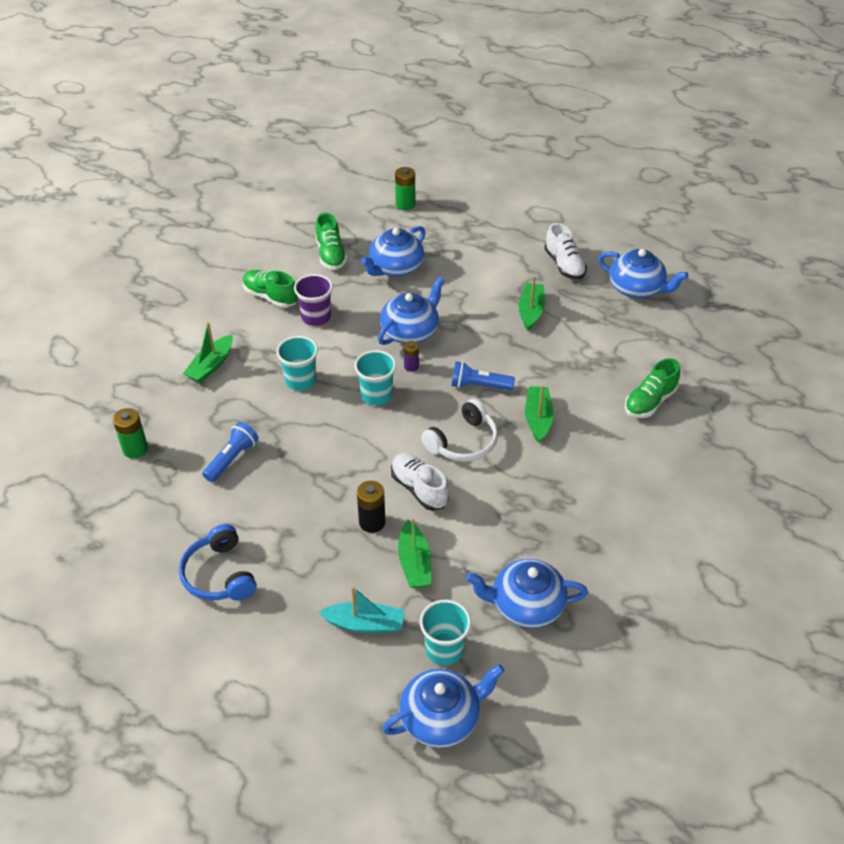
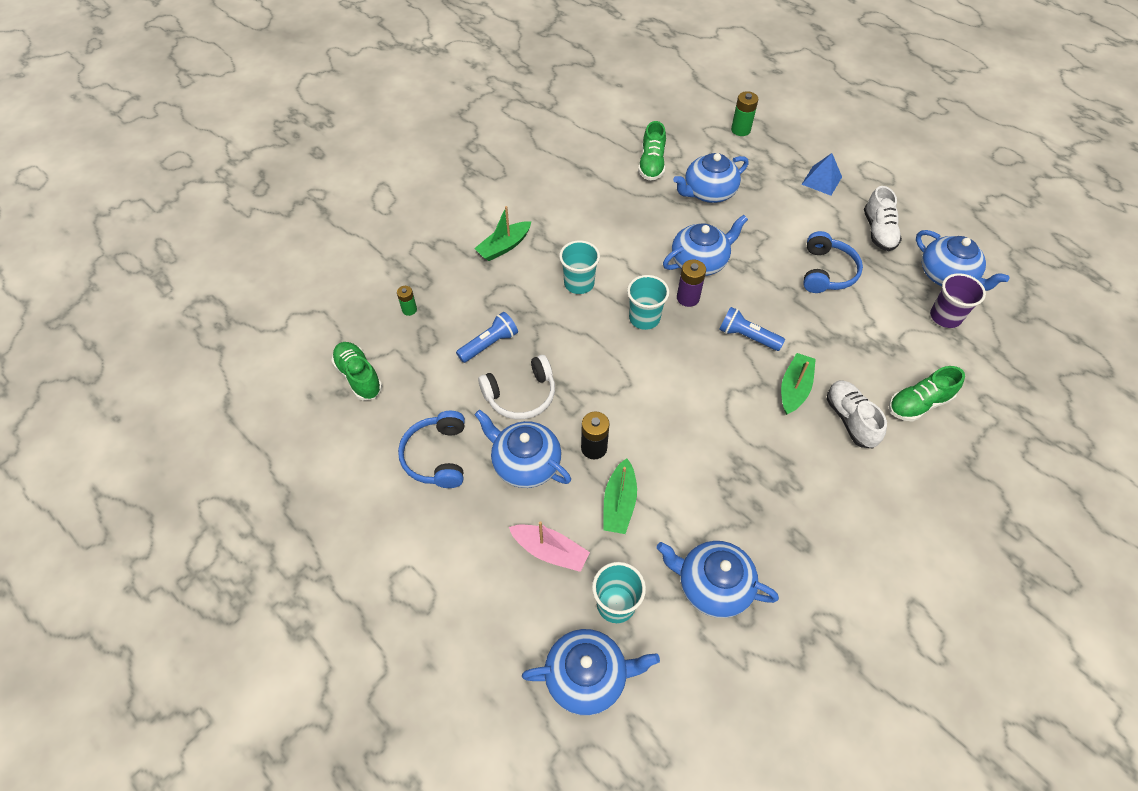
camera: 20 degrees right, 10 degrees up
green battery [113,408,148,459] -> green battery [397,286,417,316], size x0.64
green shoe [243,270,298,308] -> green shoe moved to [331,342,383,401]
purple cup [294,274,333,326] -> purple cup moved to [930,273,986,328]
turquoise boat [318,586,404,633] -> pink boat [509,521,590,572]
white shoe [391,453,449,511] -> white shoe moved to [827,380,887,449]
purple battery [404,341,419,372] -> purple battery [677,260,706,307], size x1.56
white headphones [421,399,498,462] -> white headphones moved to [478,355,555,419]
green boat [519,277,545,331] -> blue headphones [803,231,863,293]
none -> blue teapot [474,409,571,488]
none -> blue pyramid [801,153,842,196]

